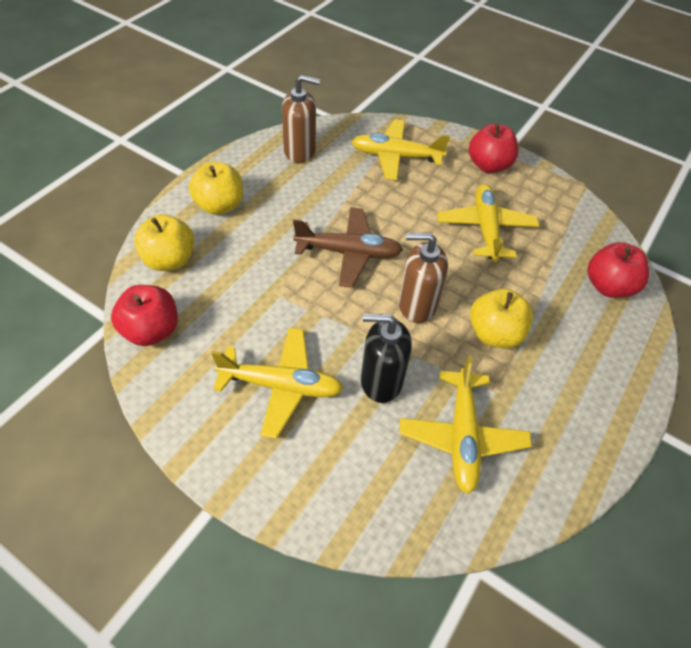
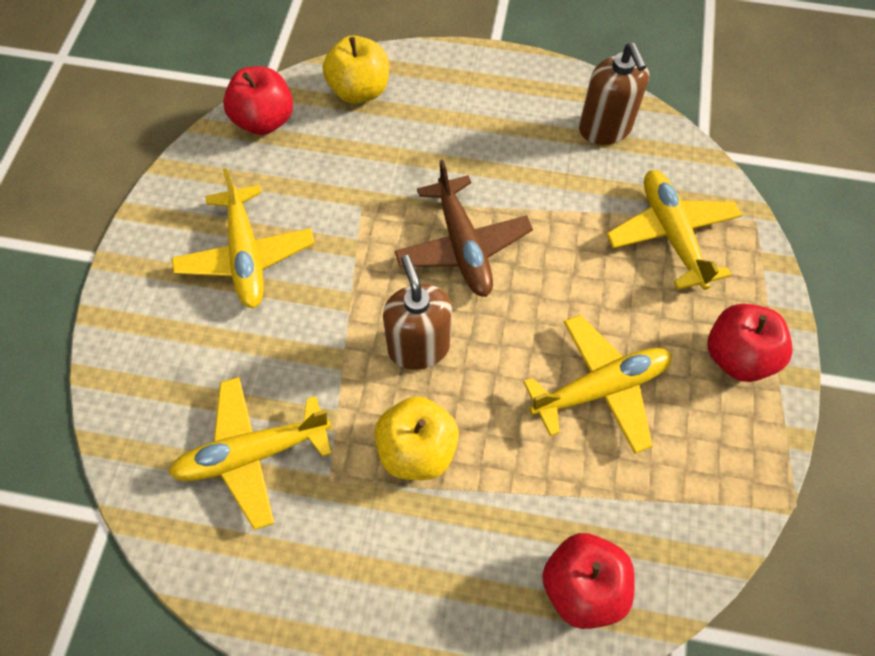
camera: 70 degrees right, 10 degrees up
yellow apple [189,162,243,215] -> none
black soap dispenser [361,314,412,403] -> none

